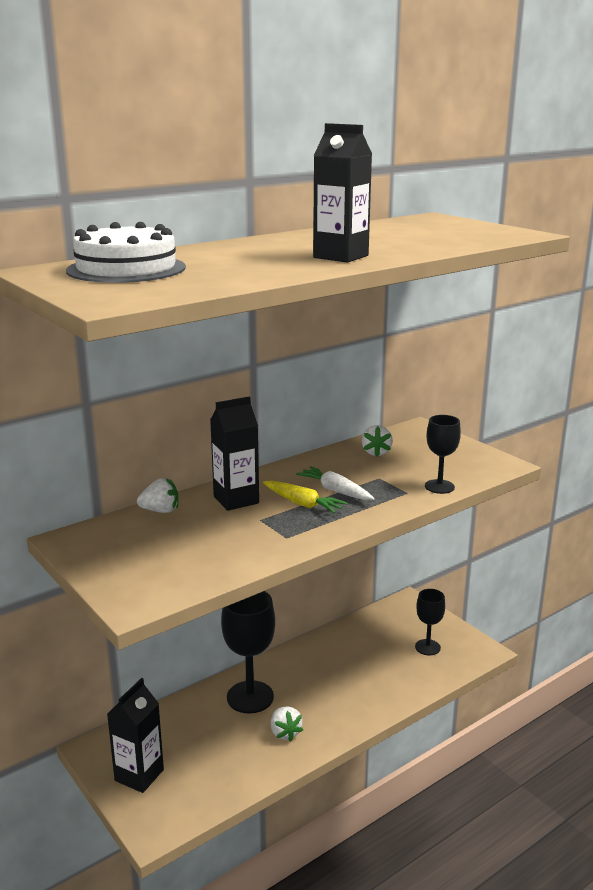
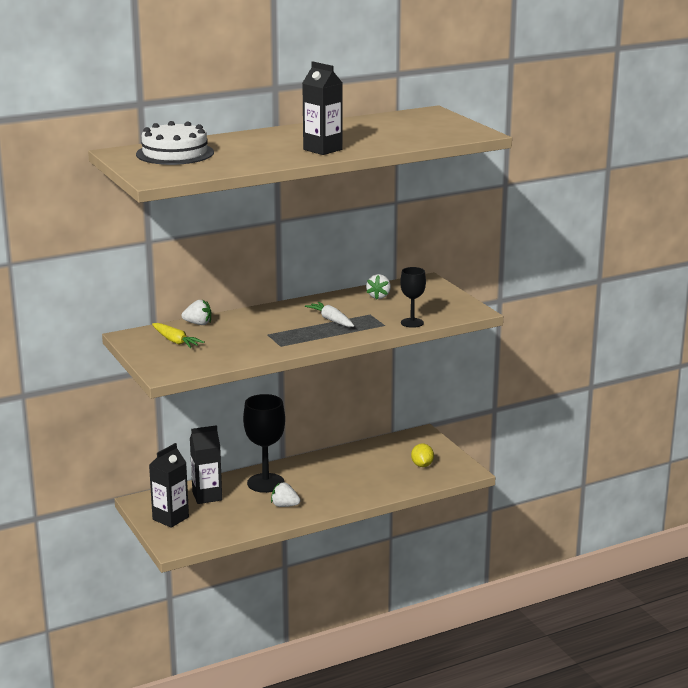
camera: 10 degrees right, 0 degrees up
black carton [210,396,259,511] -> black carton moved to [190,425,222,504]
yellow carrot [263,480,348,513] -> yellow carrot moved to [152,323,205,348]
white strawberry [271,707,303,742] -> white strawberry turned 120 degrees clockwise [271,482,301,507]
black goblet [415,589,445,655] -> yellow lemon [411,443,434,467]

